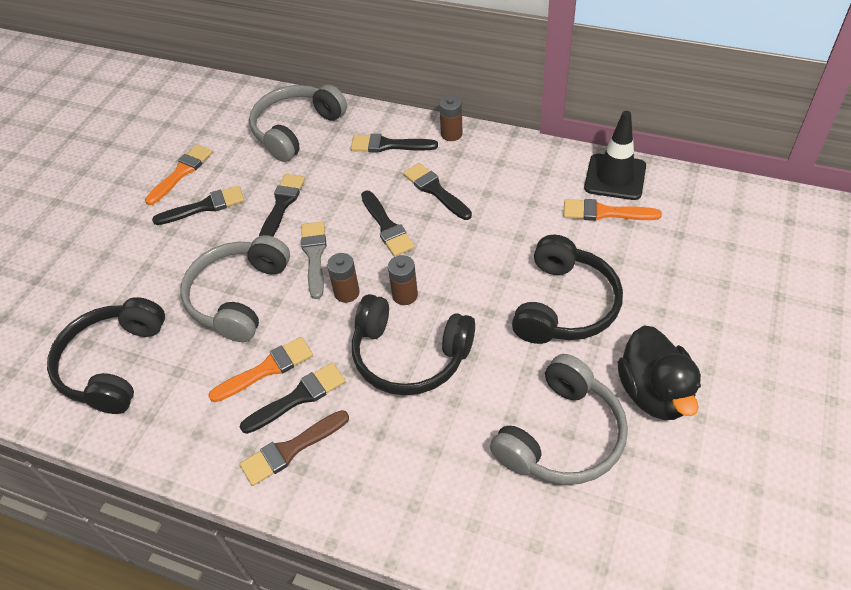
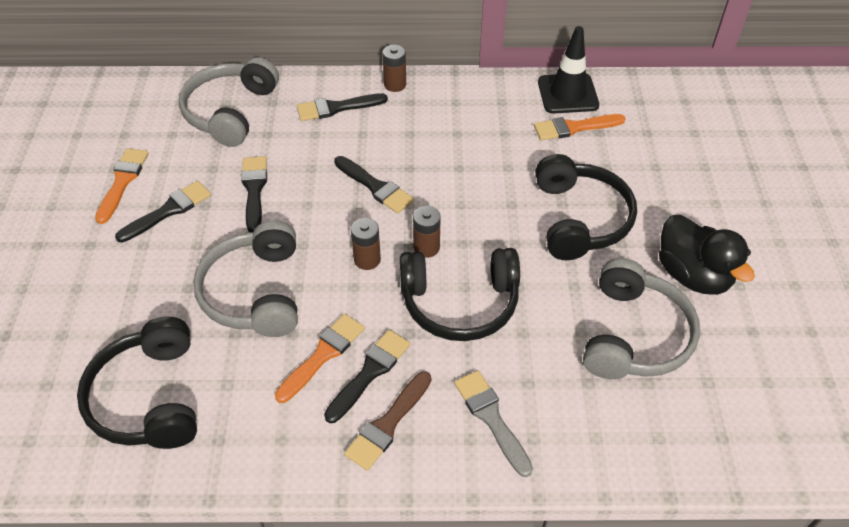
camera: 25 degrees left, 0 degrees up
grey brush [301,221,326,299] -> grey brush moved to [454,370,533,477]
black brush [403,163,472,220] -> none

